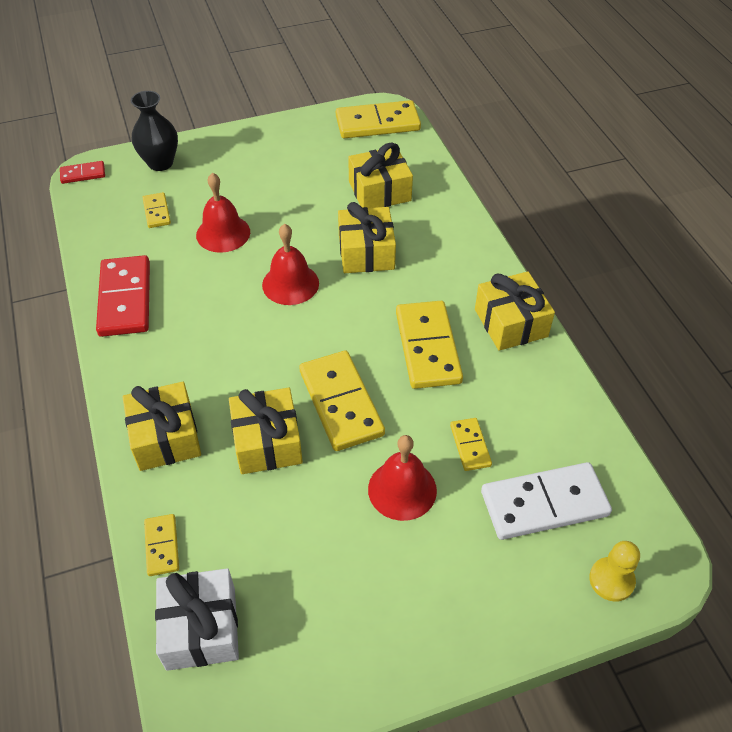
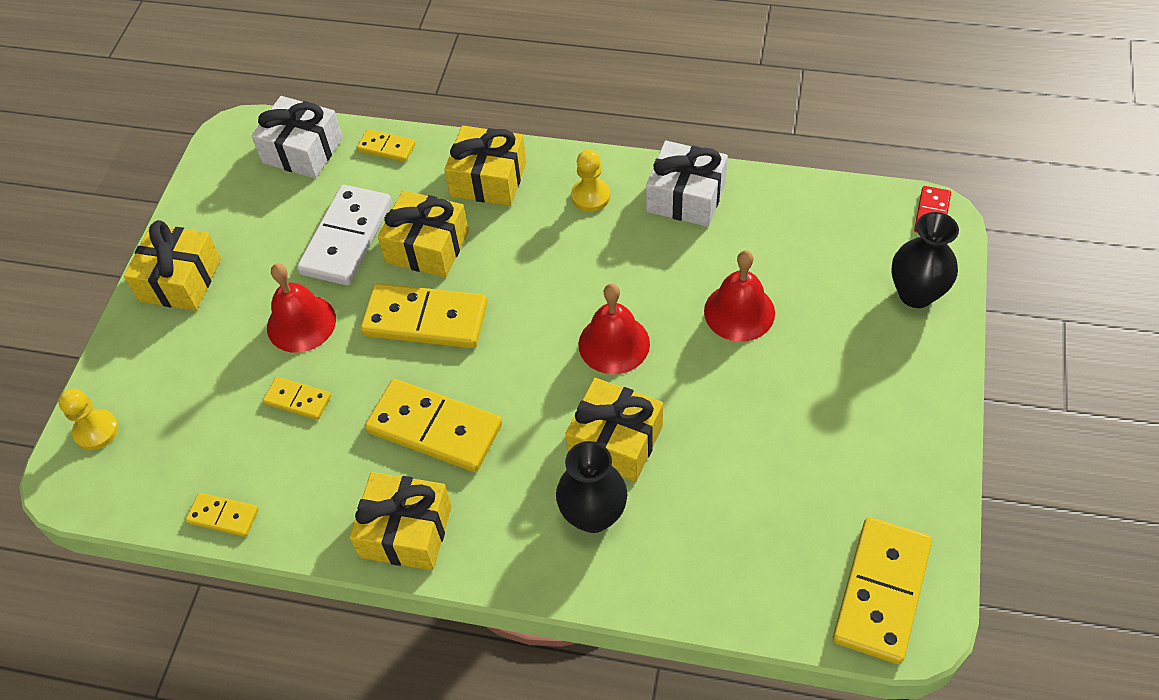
camera: 125 degrees right, 5 degrees up
red domino [96,255,150,337] -> white gift [646,141,728,227]
yellow domino [143,192,171,228] -> yellow domino moved to [186,493,259,537]
yellow gift [348,143,413,208] -> yellow gift moved to [124,220,221,311]
white domino [481,462,612,540] -> white domino moved to [297,185,392,285]
none -> black vase [556,441,627,533]
none -> yellow pawn [571,149,610,212]

